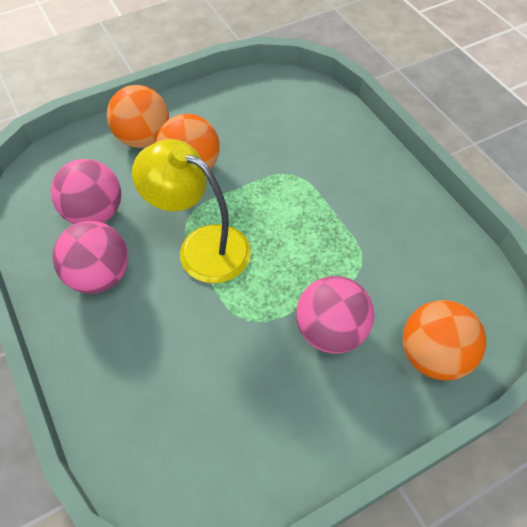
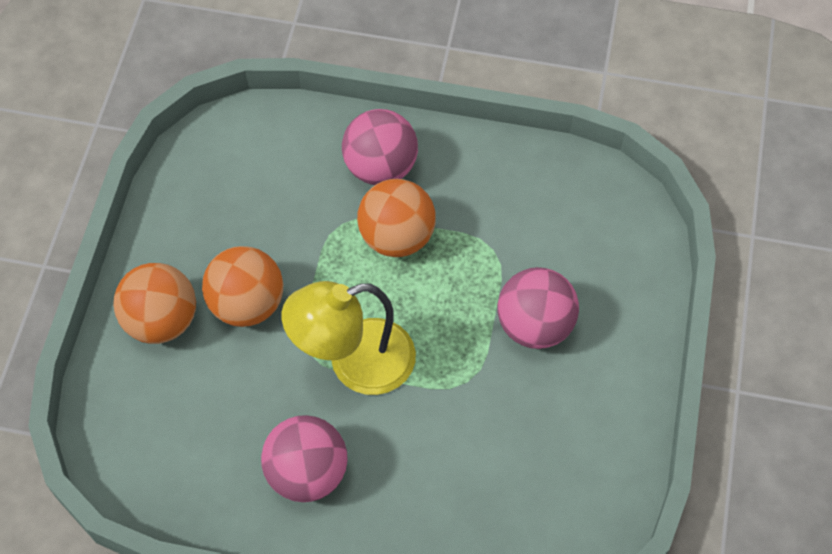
camera: 50 degrees left, 5 degrees up
pink ball [51,159,121,224] -> pink ball moved to [342,109,418,185]
orange ball [403,300,486,380] -> orange ball moved to [357,179,436,257]

